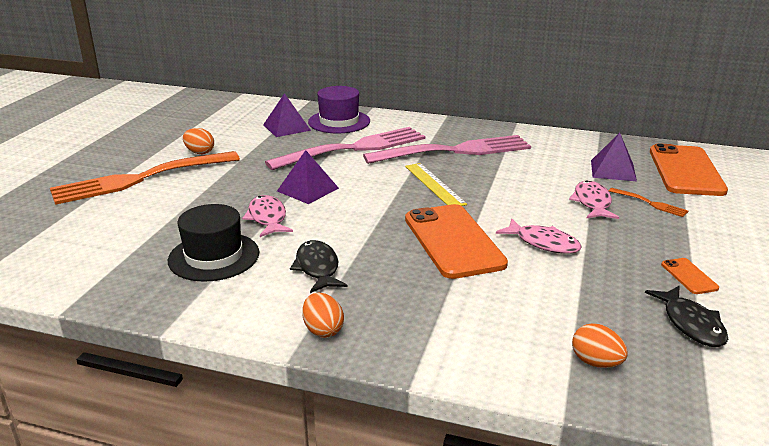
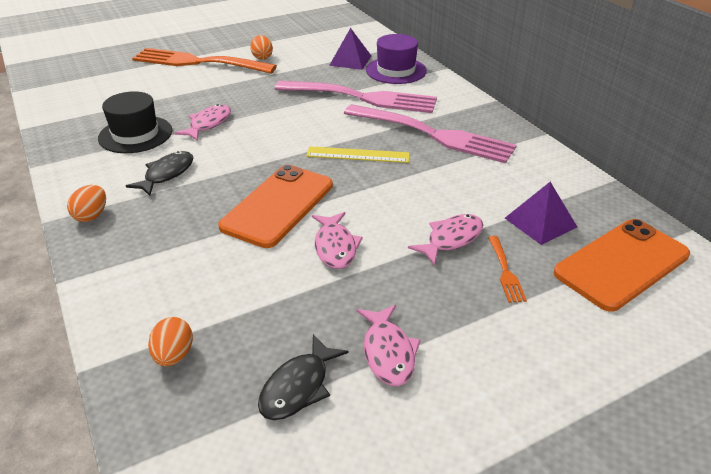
camera: 45 degrees right, 10 degrees up
purple pyramid [277,150,339,204] -> none
yellow ruler [405,163,467,206] -> yellow ruler turned 75 degrees clockwise [306,146,410,163]
orange phone [661,258,719,294] -> pink fish [357,304,421,386]

